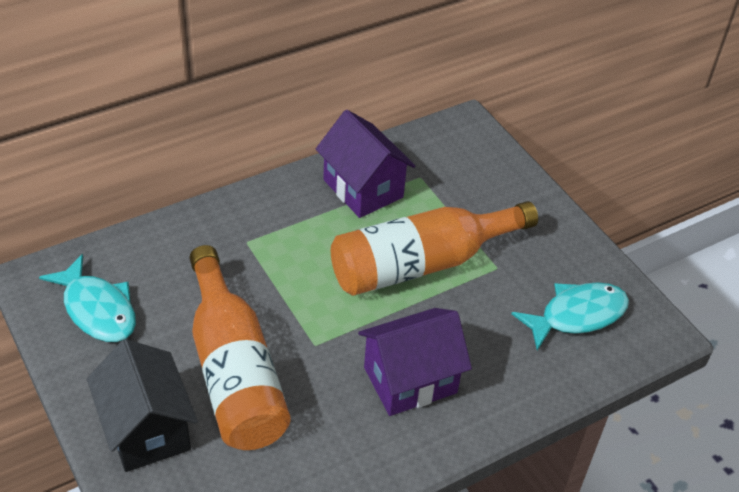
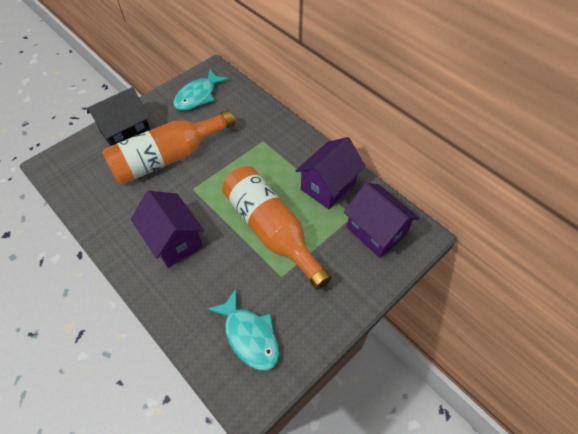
camera: 80 degrees right, 10 degrees up
none -> purple house [344,182,420,258]

